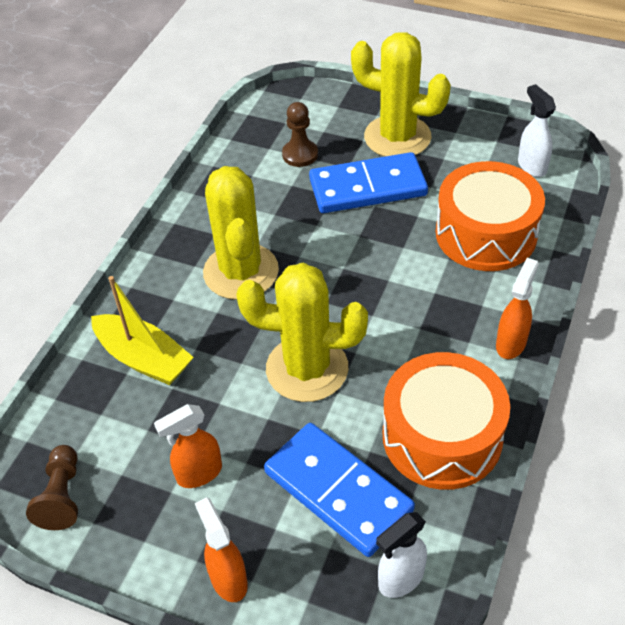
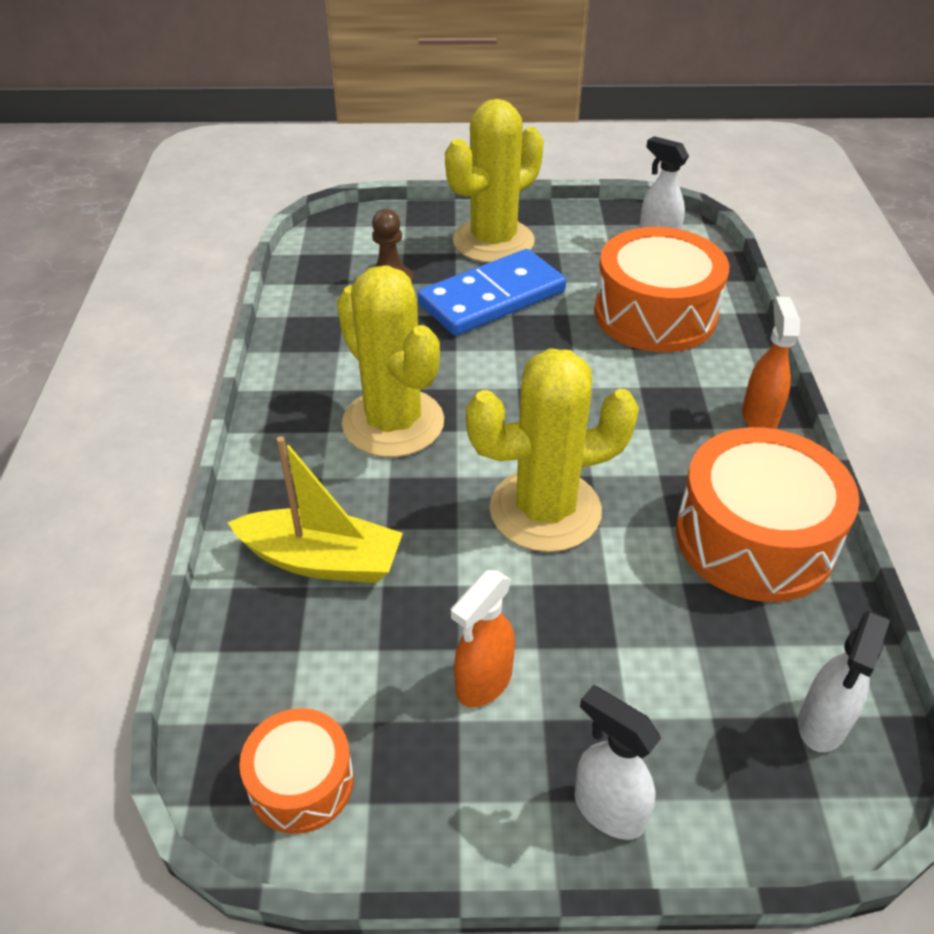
camera: 25 degrees left, 5 degrees down
brown pawn [26,445,78,530] -> orange drum [239,708,354,834]
orange spray bottle [195,497,248,602] -> white spray bottle [574,685,661,840]
blue domino [264,423,415,557] -> none
yellow cactus [351,32,451,157] -> yellow cactus turned 45 degrees counterclockwise [445,99,544,263]

